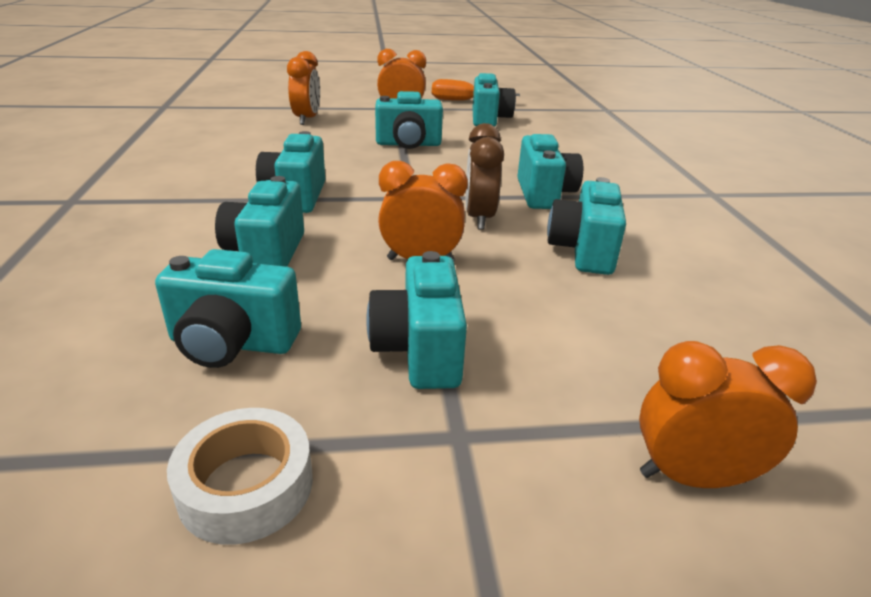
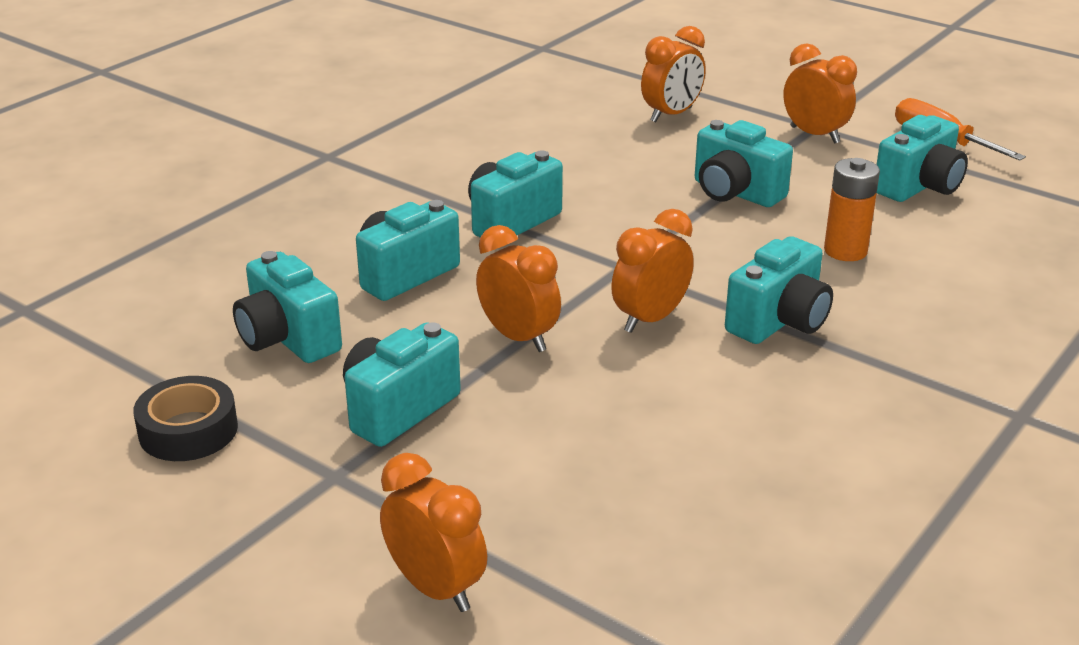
camera: 45 degrees right, 0 degrees up
white tape [167,408,313,545] -> black tape [133,376,238,461]
brown clock [465,123,504,230] -> orange clock [611,209,694,333]
turquoise camera [547,177,626,275] -> none
none -> orange battery [824,158,880,261]

